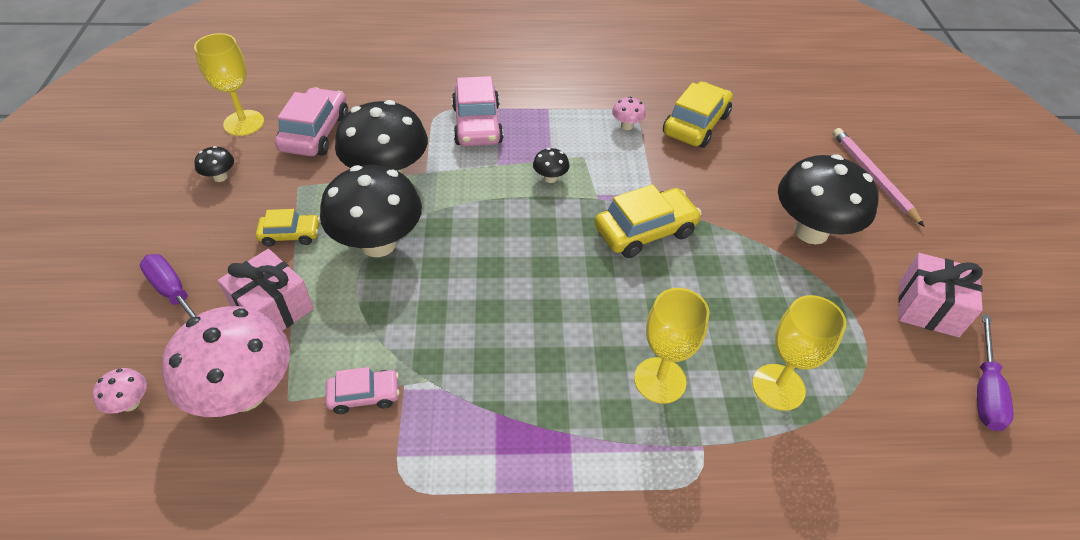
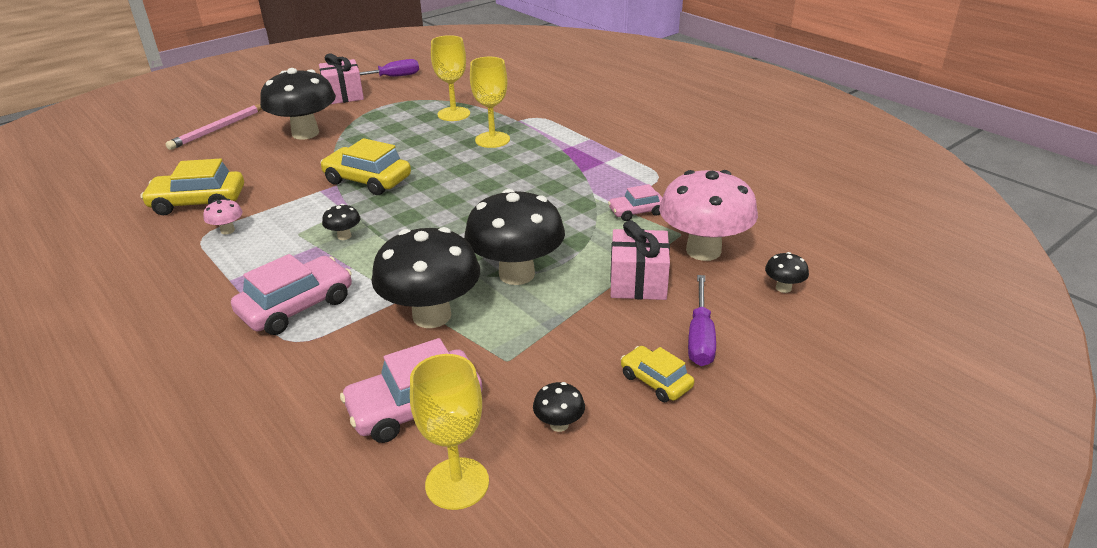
camera: 125 degrees left, 15 degrees down
pink mushroom [92,368,147,414] -> black mushroom [765,252,809,293]
yellow car [256,209,320,247] -> yellow car moved to [621,346,694,402]
pink car [325,367,400,414] -> pink car turned 60 degrees counterclockwise [608,184,663,221]

